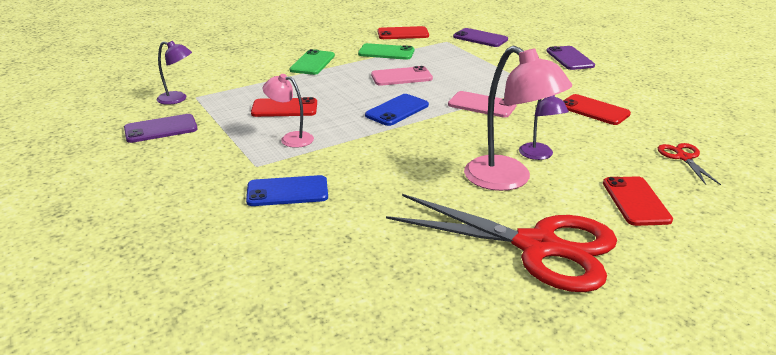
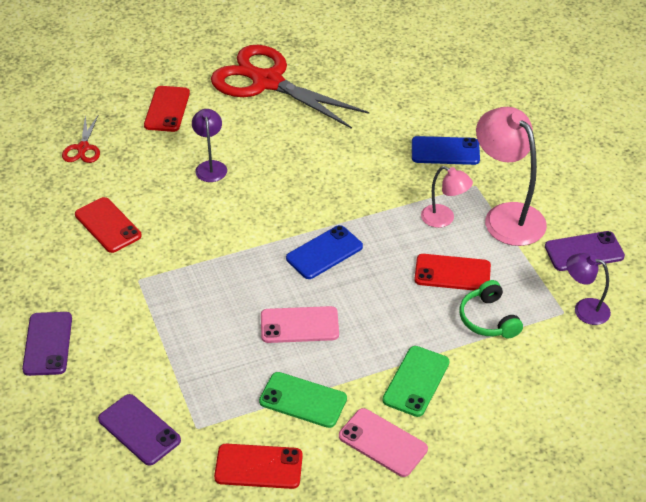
camera: 170 degrees left, 15 degrees up
pink phone [448,91,517,118] -> pink phone moved to [339,408,428,477]
pink lamp [464,46,572,191] -> pink lamp moved to [476,107,547,246]
none -> green headphones [460,280,523,338]

